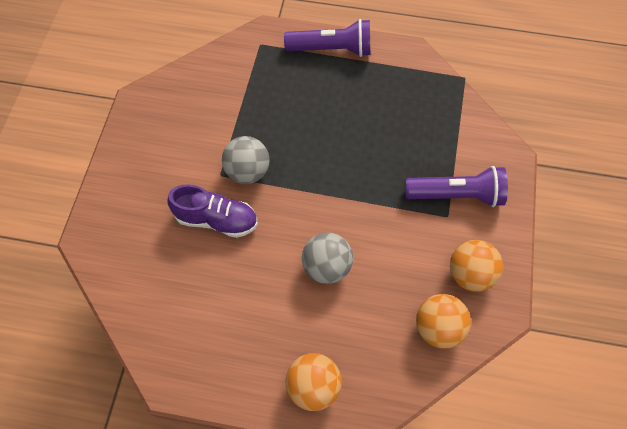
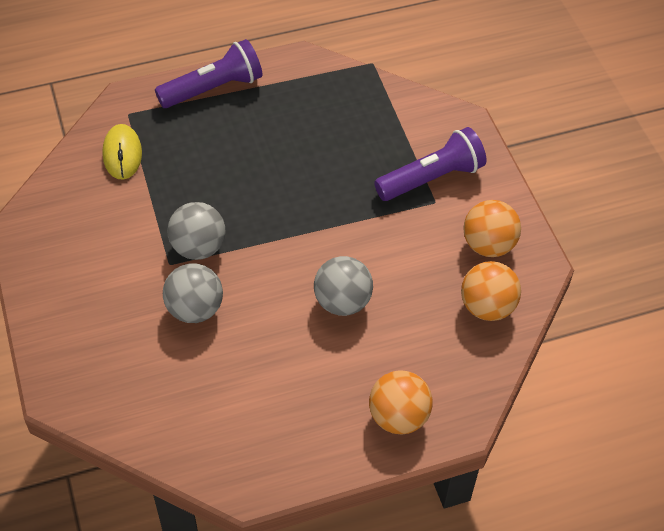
camera: 30 degrees left, 10 degrees down
purple shoe [167,184,258,238] -> grey ball [163,263,223,323]
none -> yellow mouse [103,124,142,180]

